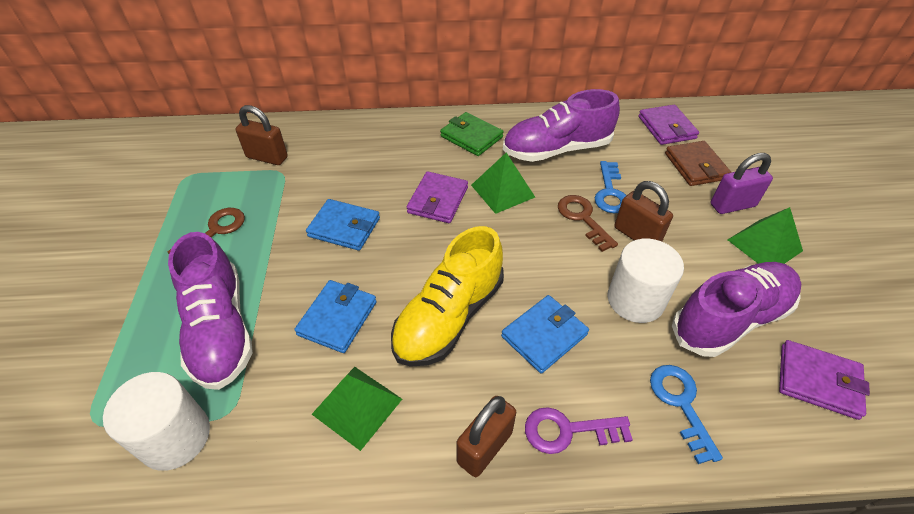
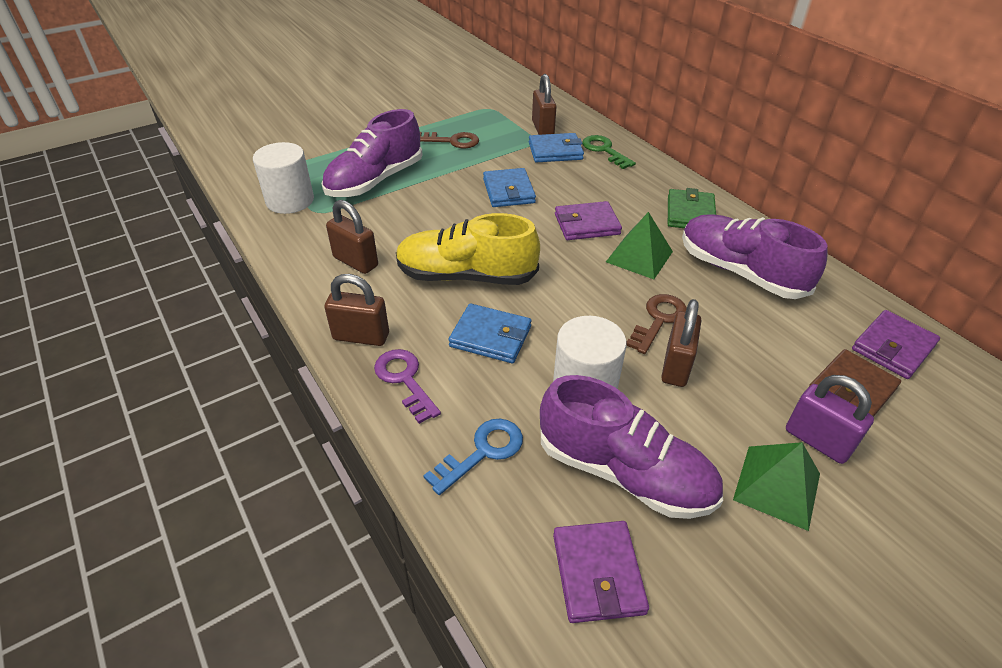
camera: 60 degrees right, 5 degrees down
blue wallet [294,280,377,353] -> blue wallet moved to [529,133,584,162]
green pyramid [312,367,402,451] -> brown padlock [326,200,378,274]
blue key [595,161,626,213] -> none
none -> green key [582,135,636,169]

